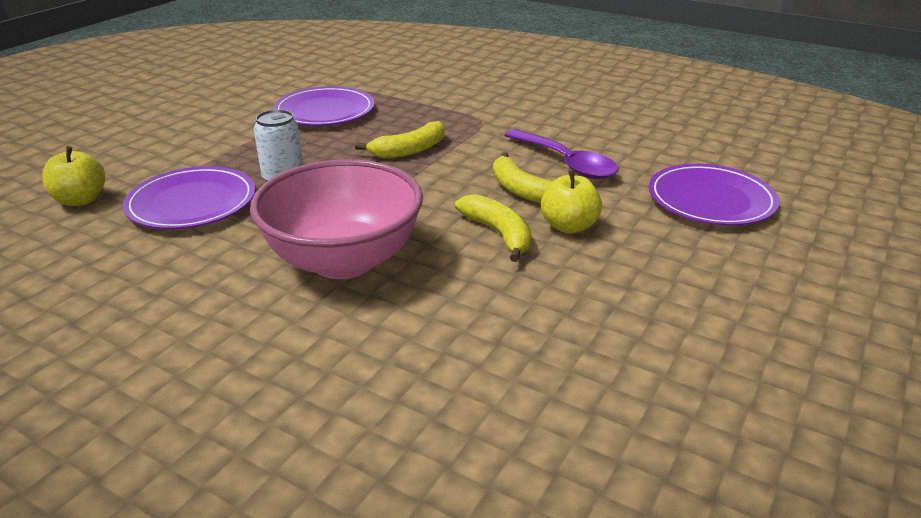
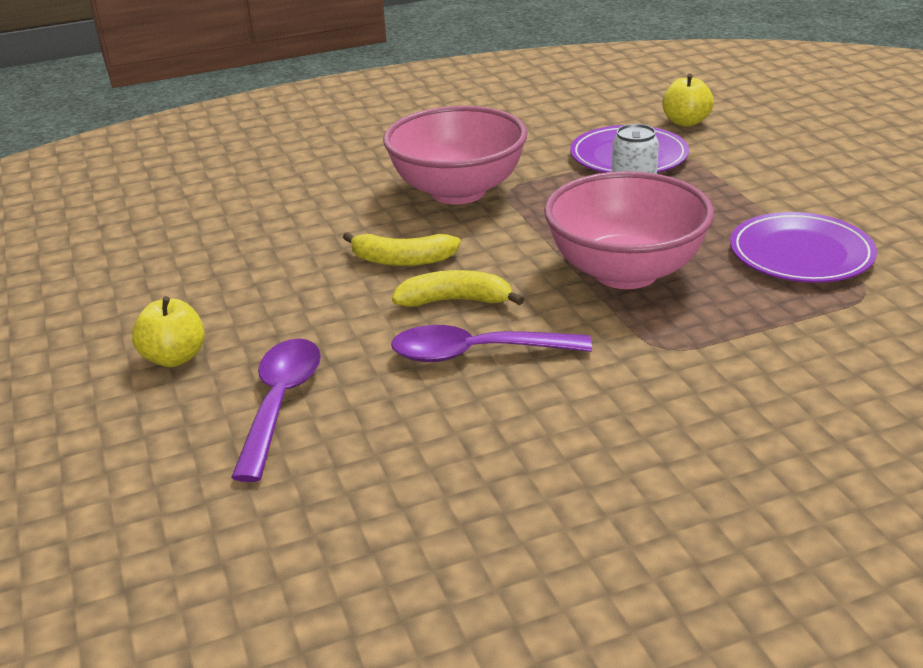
camera: 130 degrees right, 0 degrees up
yellow banana [355,121,445,159] -> pink bowl [544,171,714,289]
yellow apple [541,170,602,234] -> yellow apple moved to [132,296,205,367]
purple plate [649,164,779,226] -> purple spoon [231,338,321,482]

